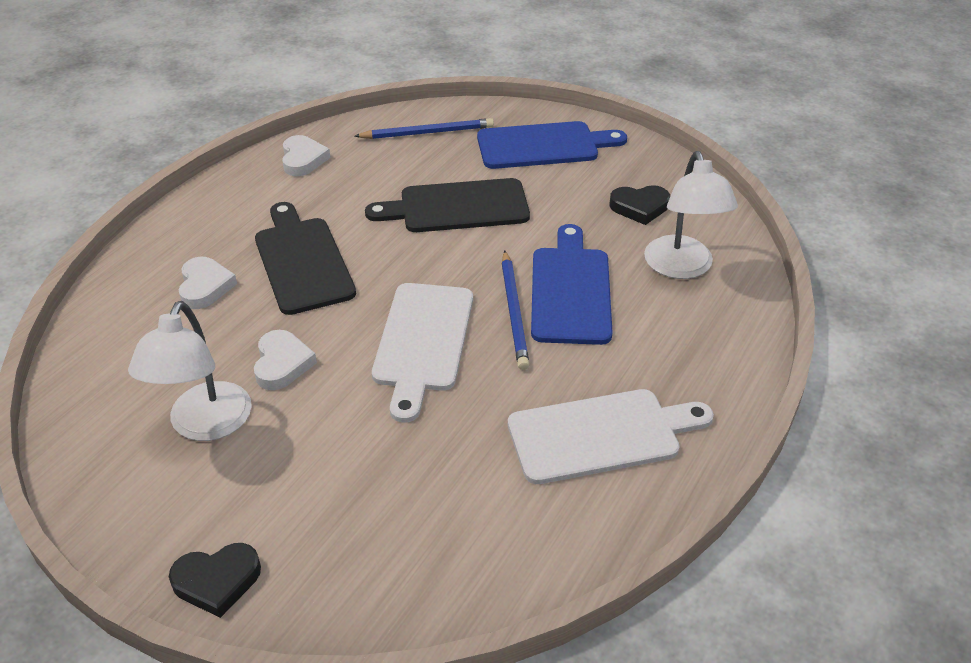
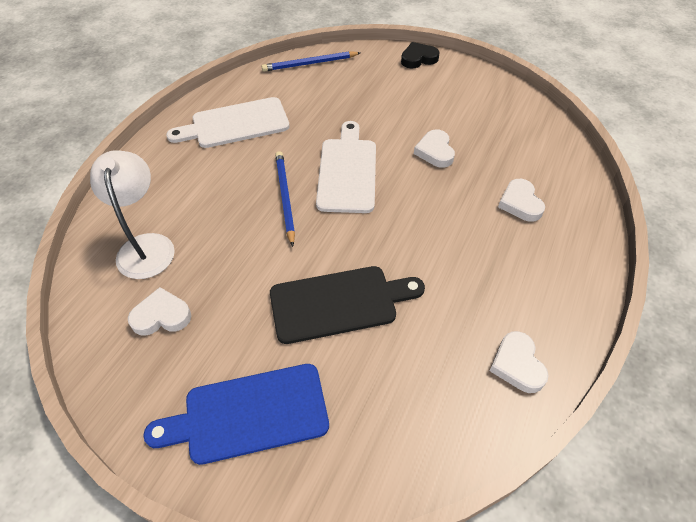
camera: 175 degrees right, 10 degrees up
white lamp [128,301,252,441] -> none
black cutting board [255,202,356,315] -> none
blue pencil [354,118,494,139] -> blue pencil moved to [262,51,360,72]
blue cutting board [531,224,613,345] -> none
black heart [610,185,670,225] -> white heart [128,287,191,336]

